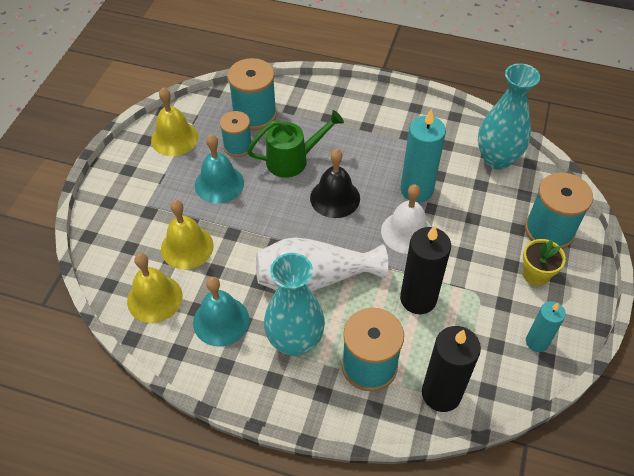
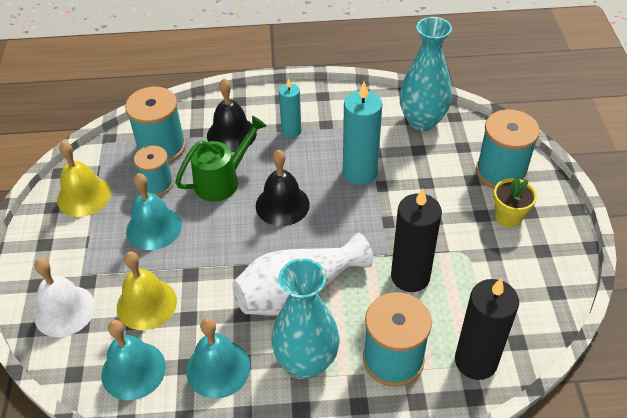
camera: 20 degrees left, 5 degrees down
yellow bell [127,253,183,323] -> turquoise bell [101,320,166,400]
white bell [381,184,431,254] -> white bell moved to [34,258,95,337]
turquoise candle [526,301,566,352] -> turquoise candle moved to [279,78,301,138]
none -> black bell [207,78,257,152]

